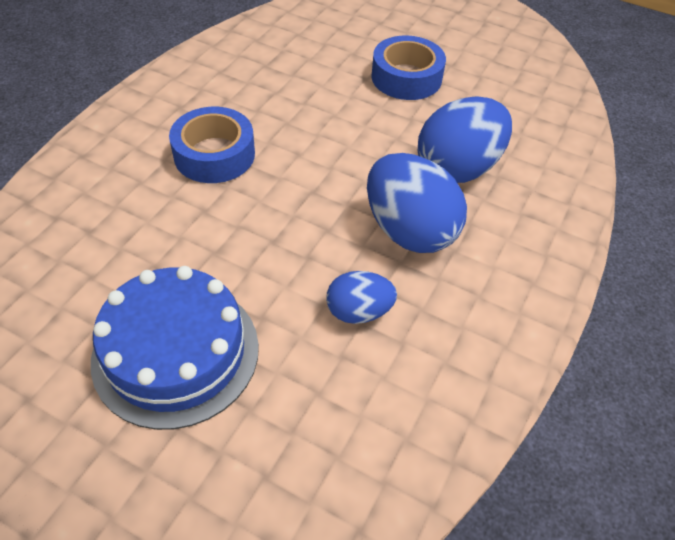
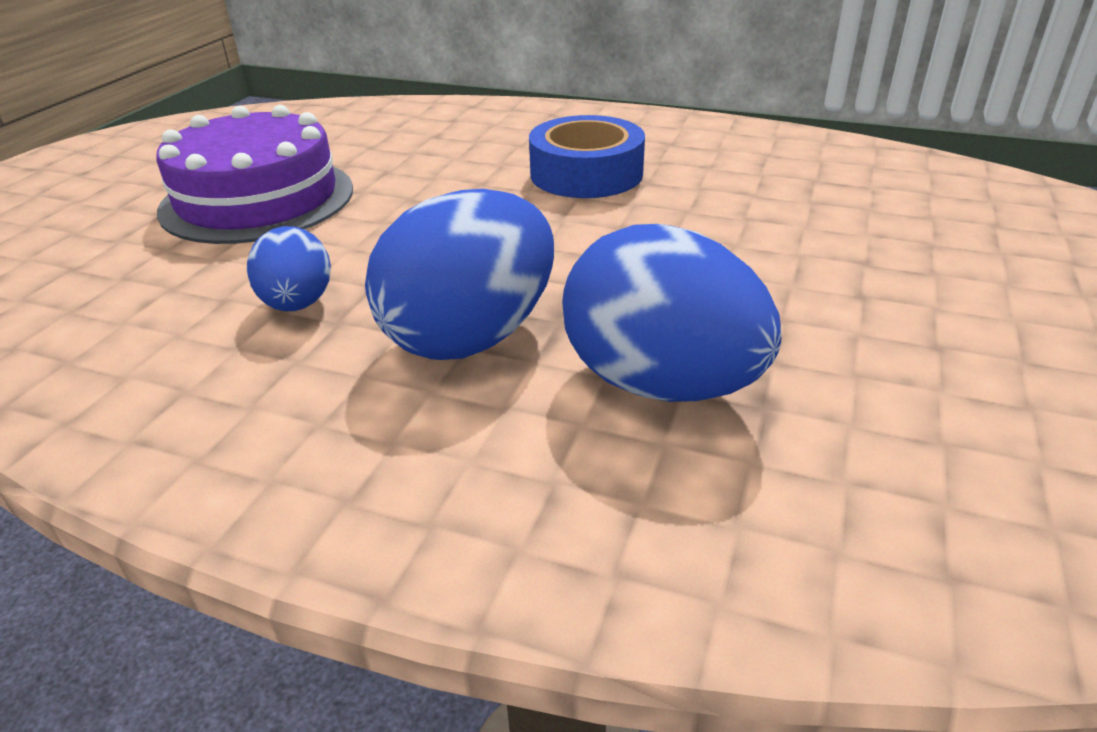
camera: 85 degrees right, 15 degrees down
blue cake [91,266,259,430] -> purple cake [156,105,353,244]
blue tape [371,36,446,100] -> none

